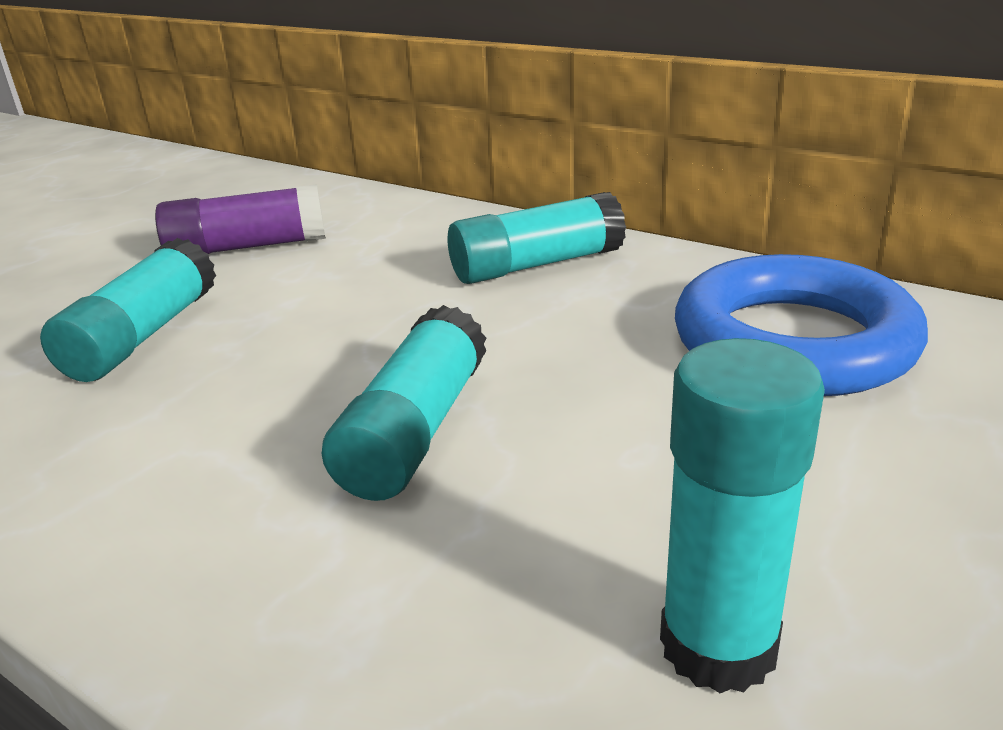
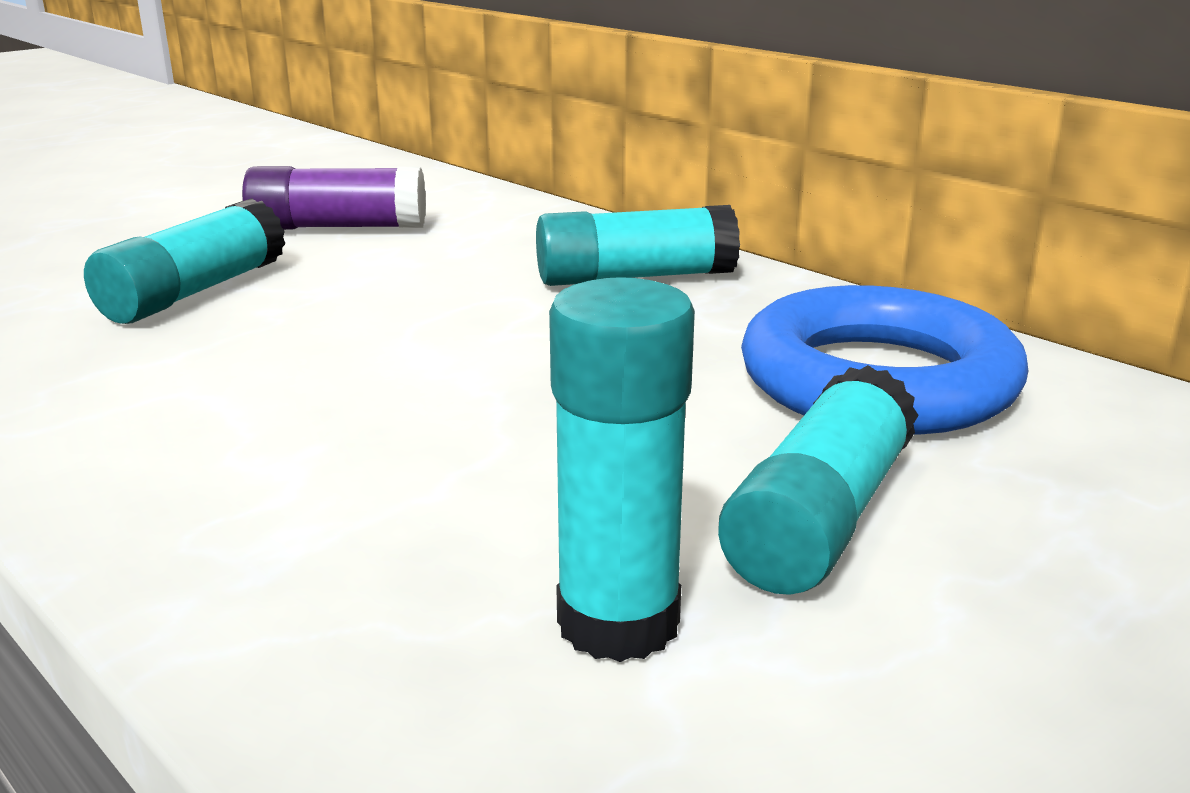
camera: 10 degrees right, 5 degrees down
turquoise glue stick [322,305,486,501] -> turquoise glue stick moved to [718,365,919,595]

